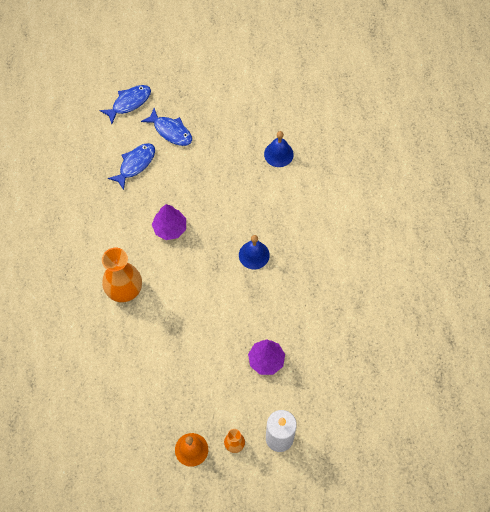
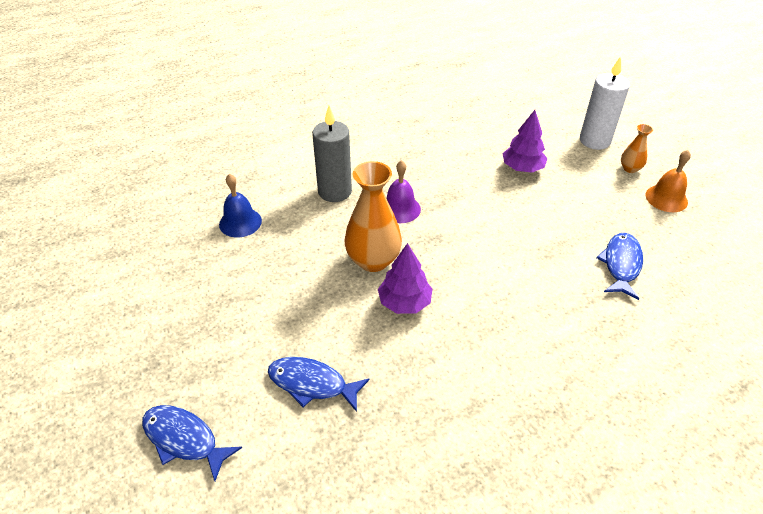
camera: 110 degrees left, 20 degrees down
orange vase [102,248,142,302] -> orange vase moved to [344,161,402,272]
blue fish [141,108,192,146] -> blue fish moved to [596,233,643,300]
blue bell [239,235,270,269] -> purple bell [386,160,421,223]
none -> grey candle [312,106,352,202]

